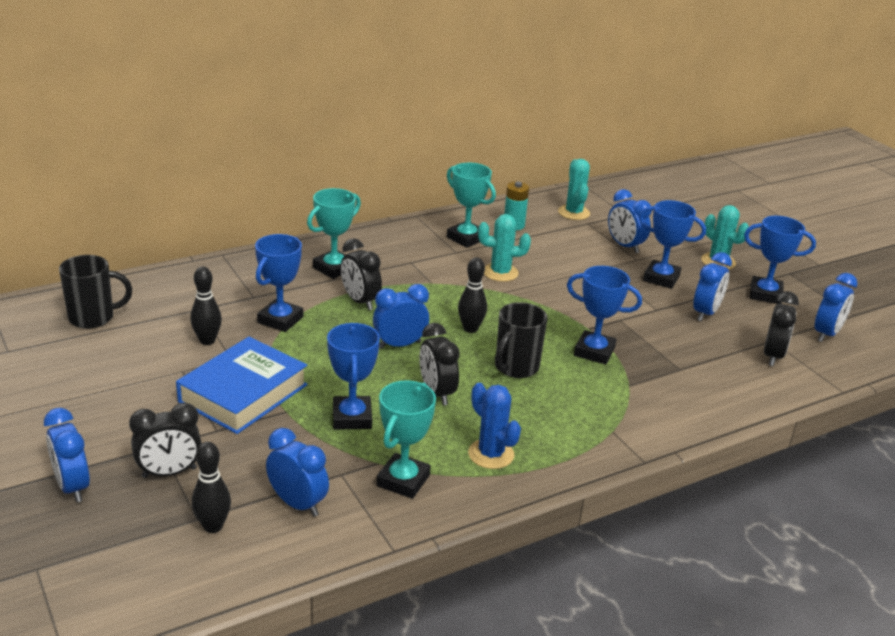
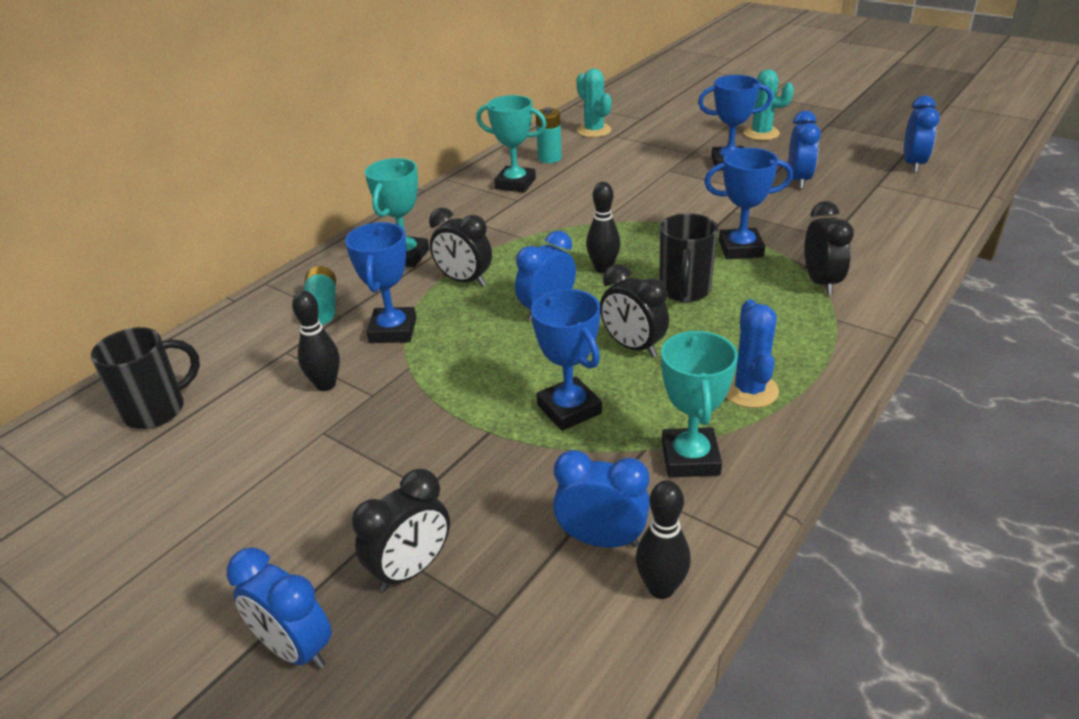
camera: 20 degrees left, 5 degrees up
blue book [176,337,308,434] -> none
black bowling pin [192,442,231,533] -> black bowling pin moved to [636,480,691,599]
blue cactus [468,383,521,469] -> blue cactus turned 60 degrees clockwise [726,300,779,408]
turquoise cactus [478,214,531,282] -> none
blue clock [608,189,652,253] -> none
blue trophy [744,216,816,304] -> none
black clock [764,291,799,366] -> black clock moved to [804,201,854,295]
none -> turquoise battery [304,266,336,325]

